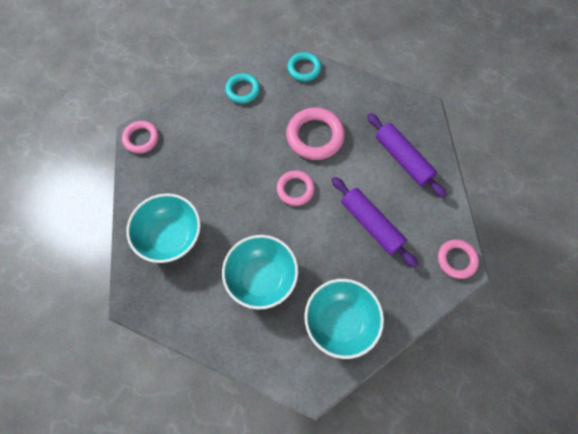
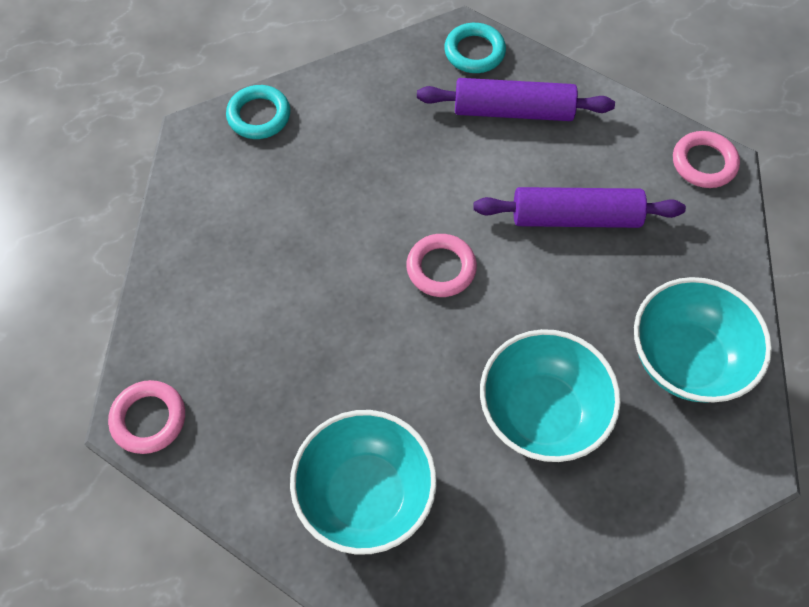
camera: 50 degrees left, 5 degrees down
turquoise ring [225,73,260,104] -> turquoise ring moved to [444,23,506,73]
pink ring [286,108,345,160] -> none

